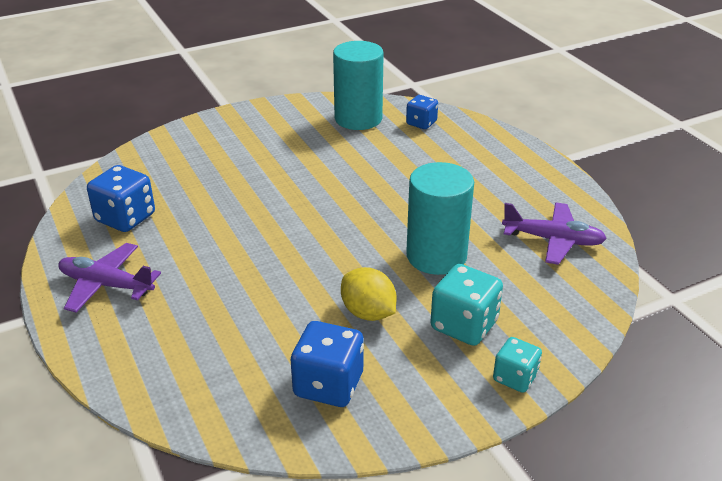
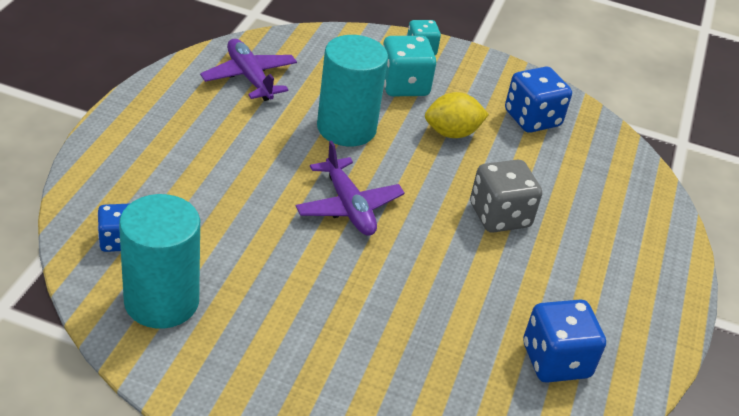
camera: 140 degrees left, 5 degrees up
purple plane [58,243,161,313] -> purple plane moved to [296,141,405,236]
yellow lemon [341,267,396,321] -> yellow lemon turned 75 degrees clockwise [425,92,489,138]
none -> grey dice [470,160,542,233]

